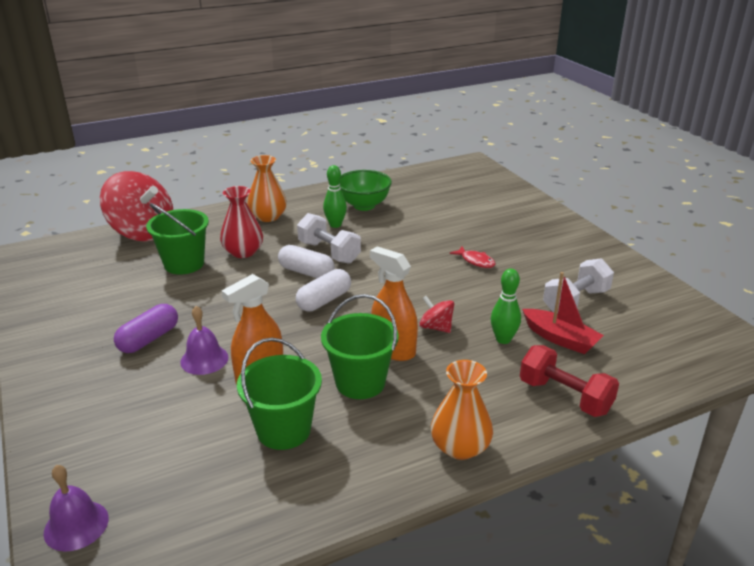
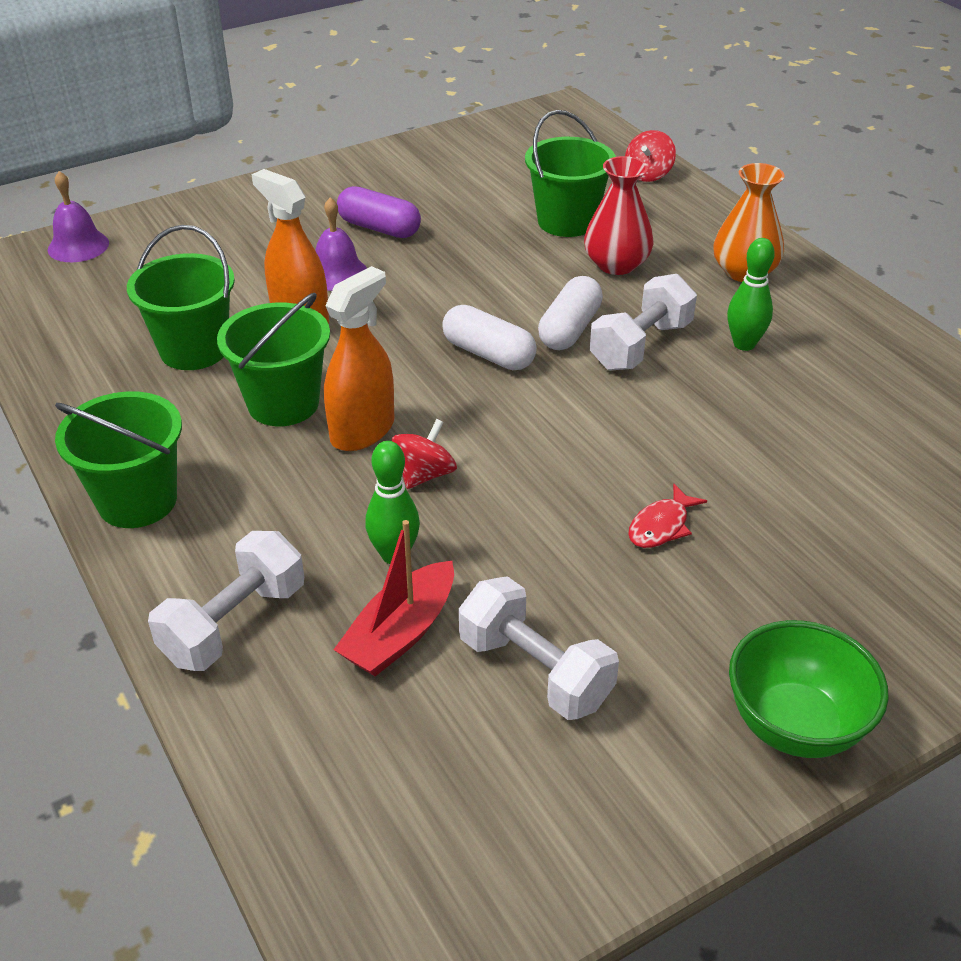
camera: 85 degrees right, 10 degrees up
red spinning top [100,171,173,241] -> red spinning top [625,130,676,182], size x0.45
green bowl [339,170,392,211] -> green bowl moved to [729,620,889,758]
orange vase [431,360,493,460] -> green bucket [55,391,182,528]
red dumbbell [520,345,619,417] -> white dumbbell [148,531,304,671]

